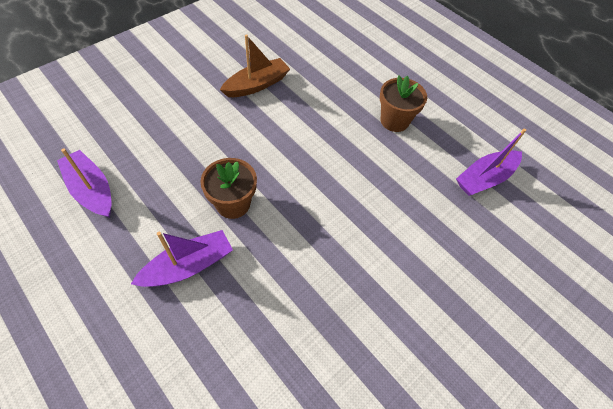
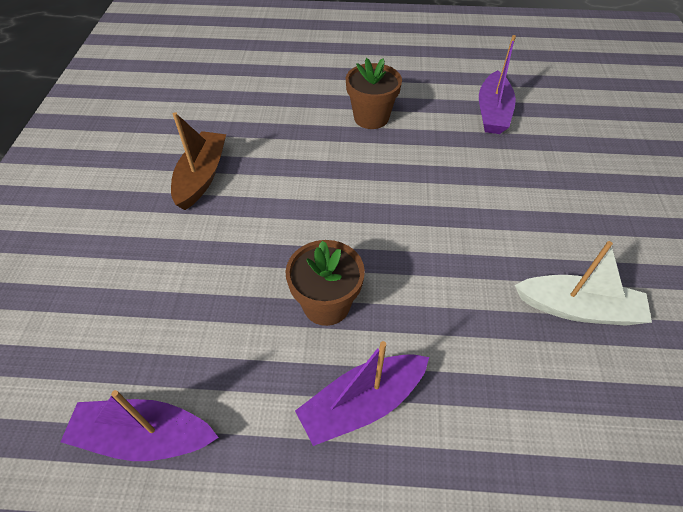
camera: 40 degrees left, 5 degrees down
purple boat [131,230,233,287] -> purple boat turned 135 degrees counterclockwise [295,341,429,446]
none -> white boat [515,241,652,326]

